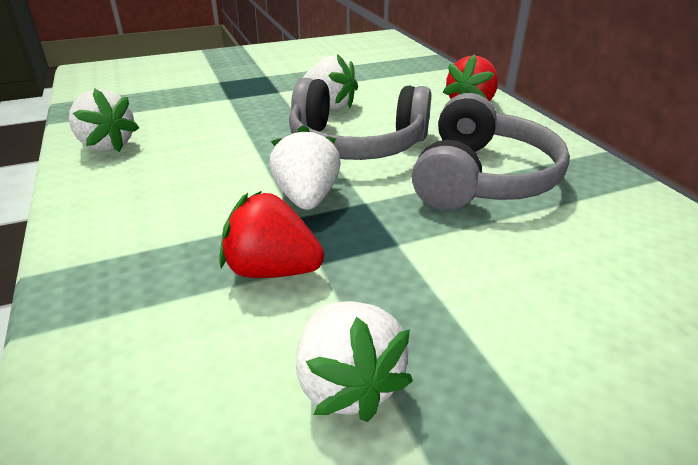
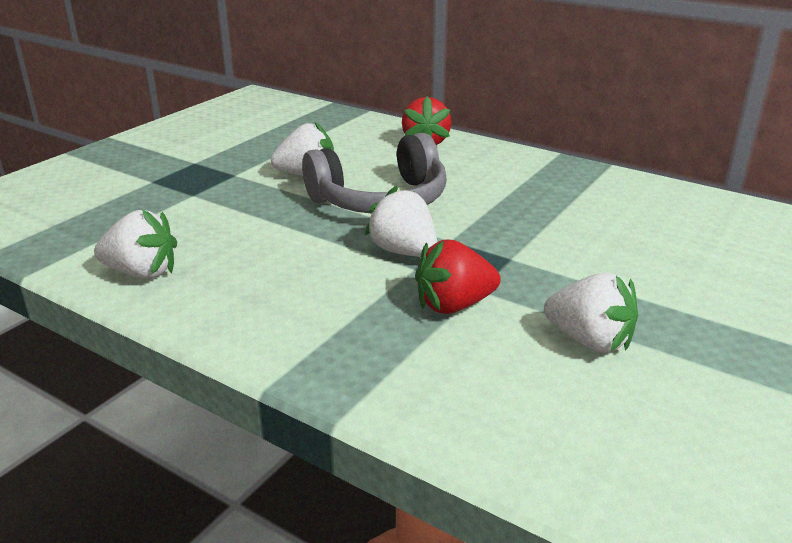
camera: 35 degrees left, 5 degrees down
grey headphones [412,93,570,210] -> none

